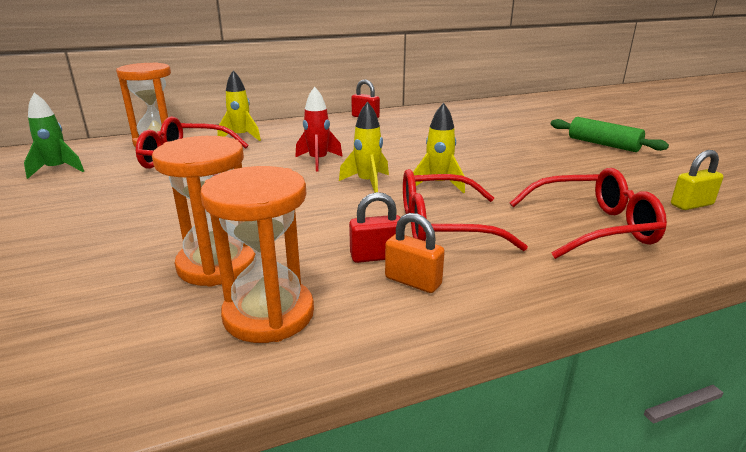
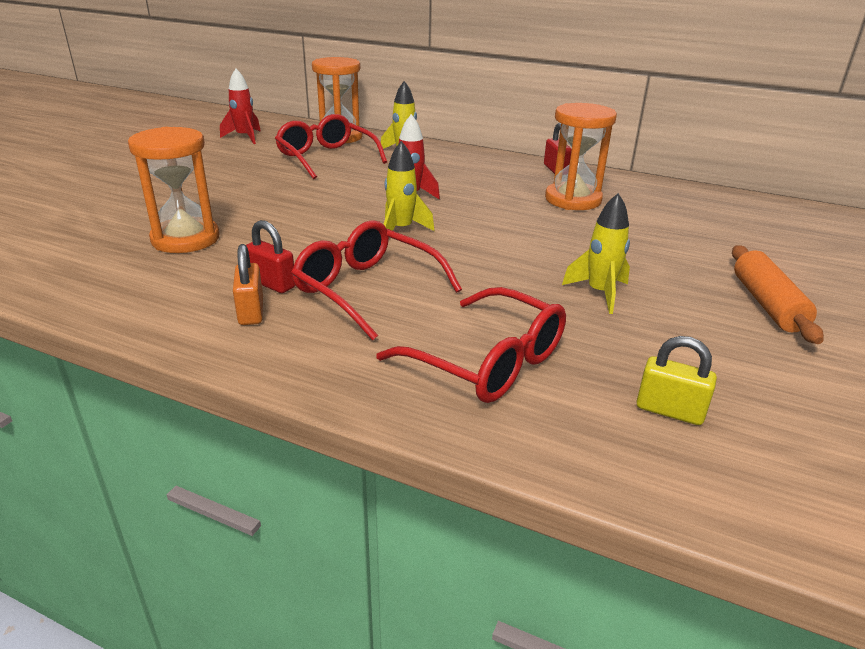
camera: 45 degrees right, 5 degrees up
green rocket [24,93,84,179] -> red rocket [220,69,261,144]
orange hourglass [200,166,314,343] -> orange hourglass moved to [545,103,617,210]
yellow rocket [413,103,465,193] -> yellow rocket moved to [562,193,630,314]
green rolling pin [551,117,669,152] -> orange rolling pin [732,245,824,344]

